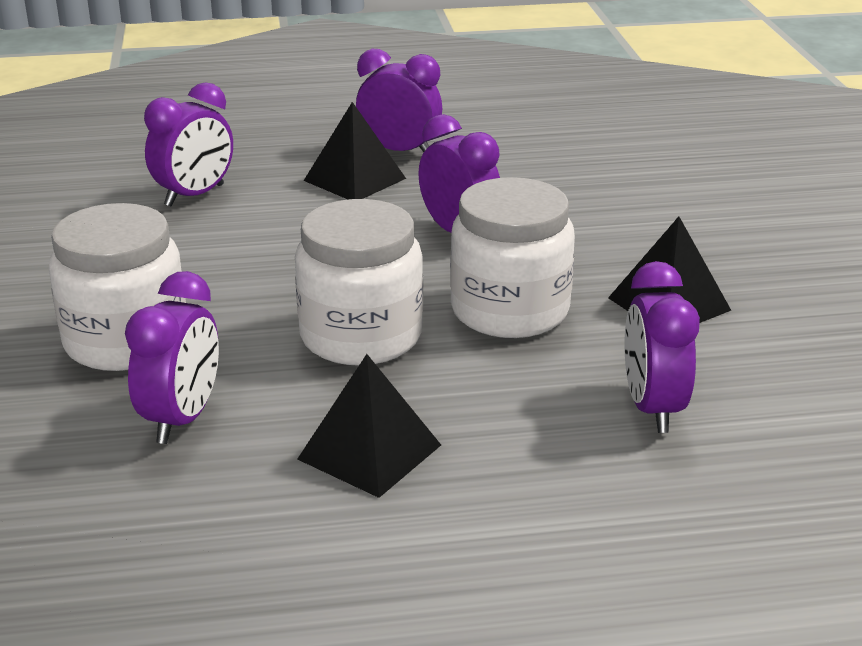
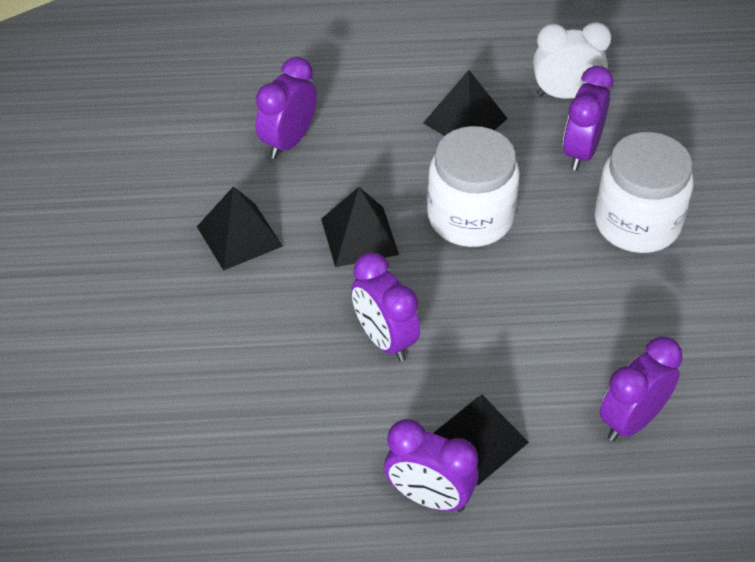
camera: 175 degrees left, 20 degrees up
white jar [450,177,575,338] -> black pyramid [321,187,399,267]
purple clock [625,261,700,433] -> purple clock turned 150 degrees counterclockwise [256,57,317,159]
none -> white clock [533,22,611,99]

